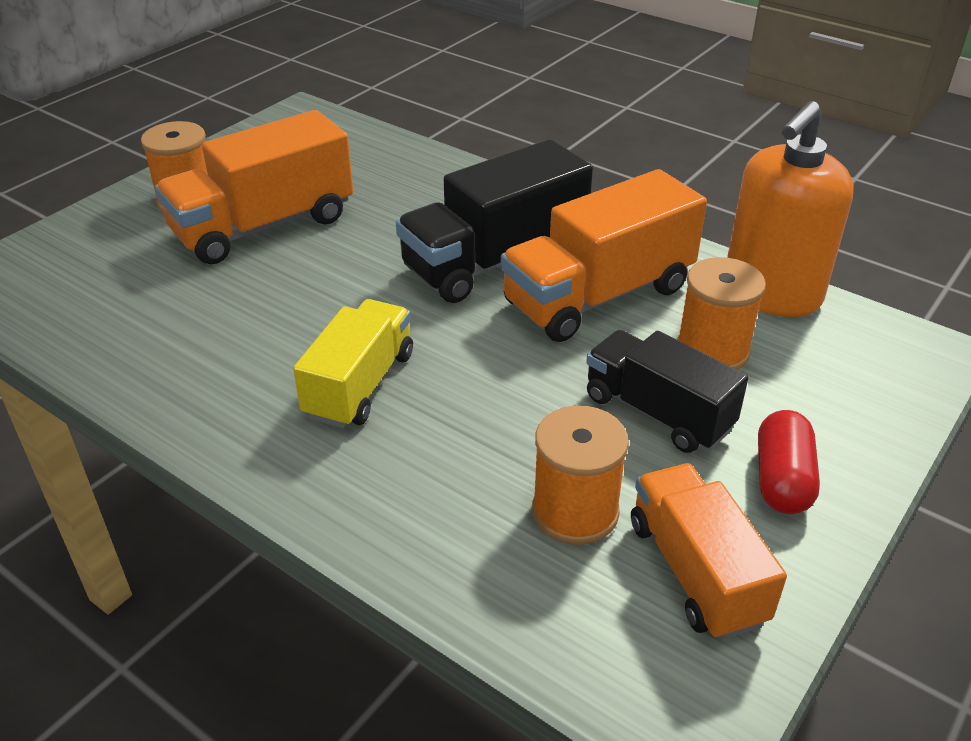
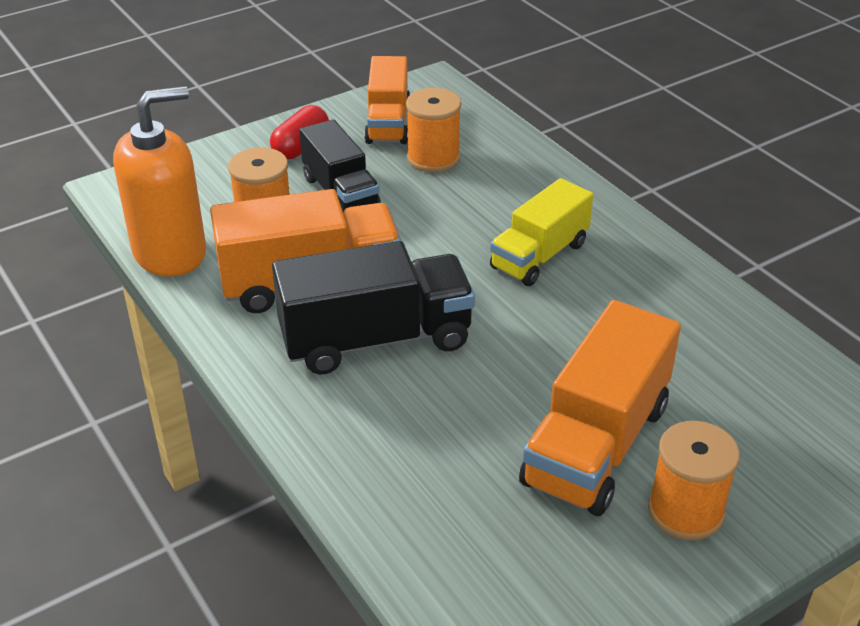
camera: 160 degrees left, 0 degrees up
orange truck [155,110,353,264] -> orange truck turned 135 degrees clockwise [519,300,681,516]

